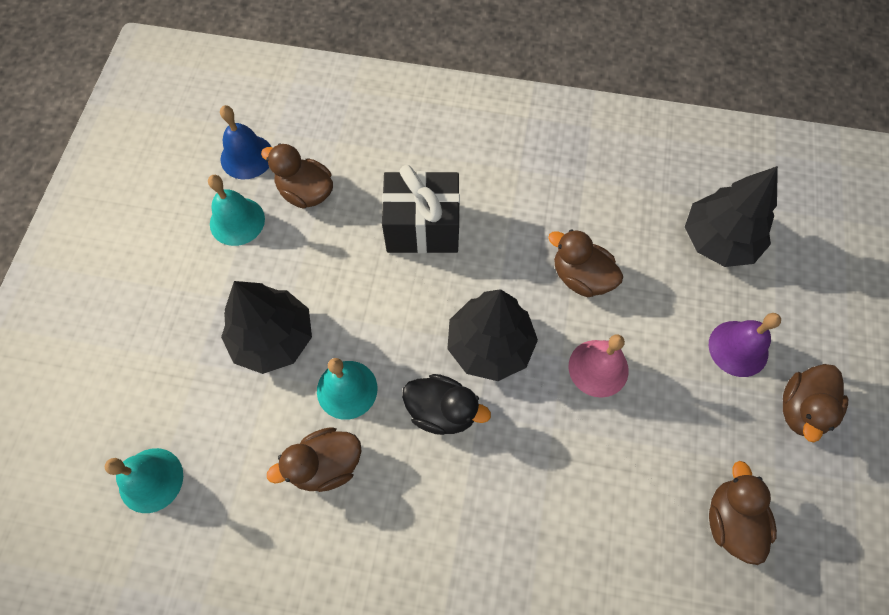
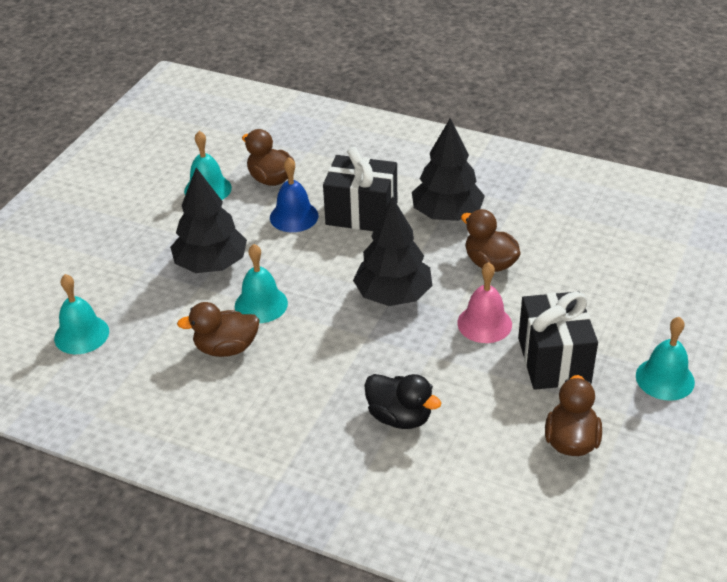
camera: 15 degrees right, 25 degrees down
blue bell [220,105,271,179] -> blue bell moved to [270,157,318,232]
black duck [402,374,491,435] -> black duck moved to [364,374,441,429]
black tree [685,166,778,267] -> black tree moved to [412,118,485,221]
purple bell [709,313,781,377] -> none
brown duck [783,364,848,442] -> turquoise bell [636,317,695,401]
none -> black gift [518,291,598,390]

